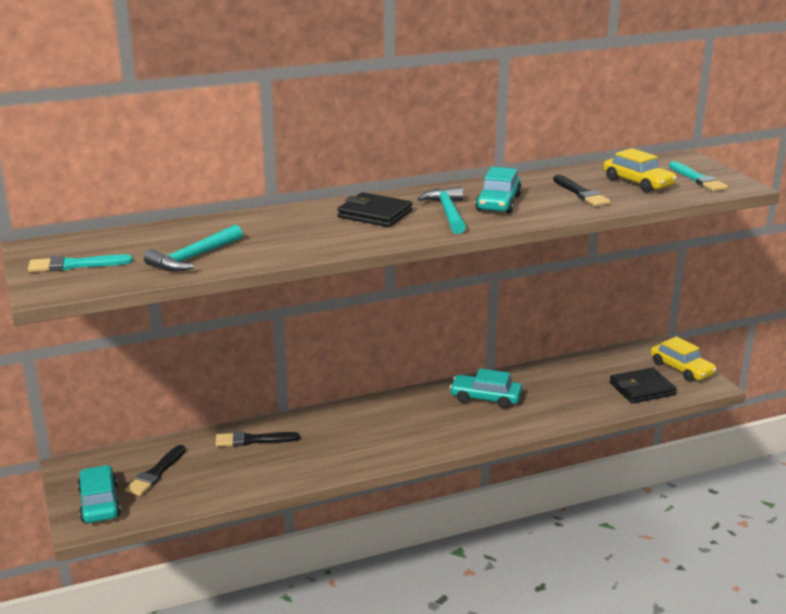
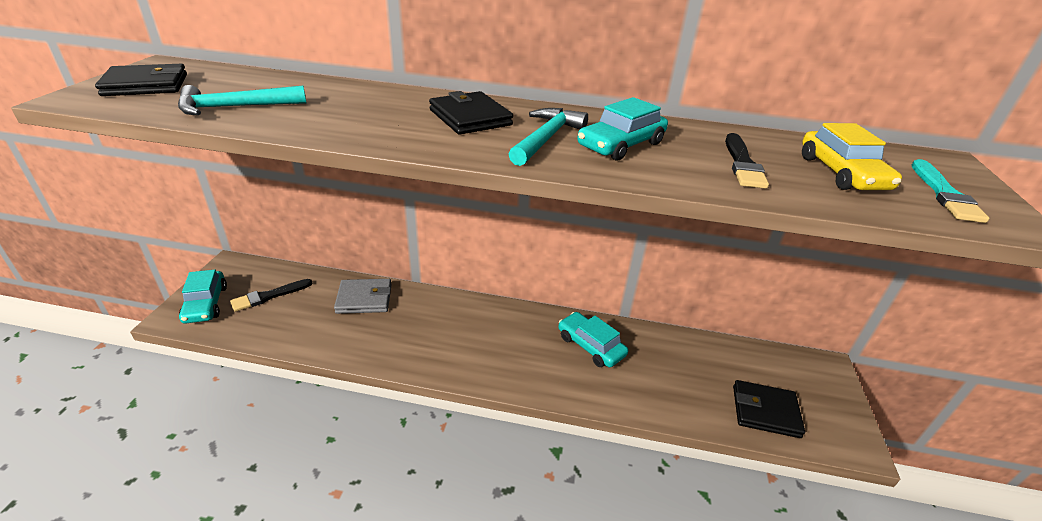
camera: 30 degrees right, 10 degrees up
turquoise brush [28,254,133,272] -> black wallet [95,64,187,96]
turquoise car [77,465,121,523] -> turquoise car turned 150 degrees clockwise [179,270,227,324]
black brush [216,431,300,447] -> grey wallet [334,279,392,314]
yellow car [650,336,717,382] -> none

